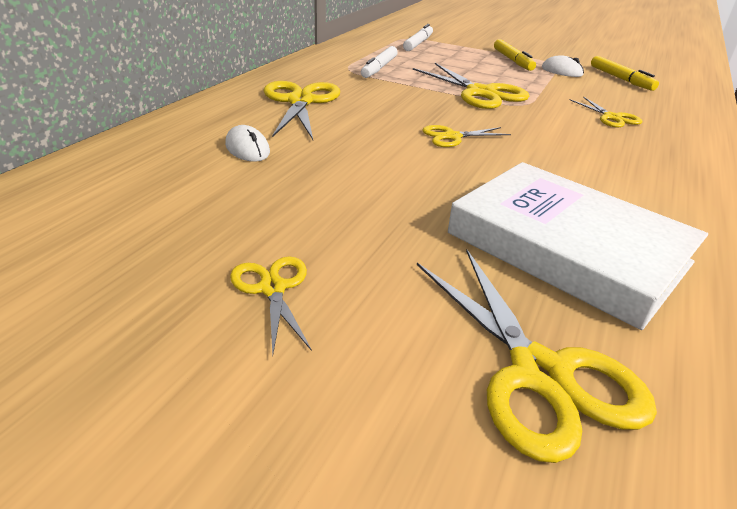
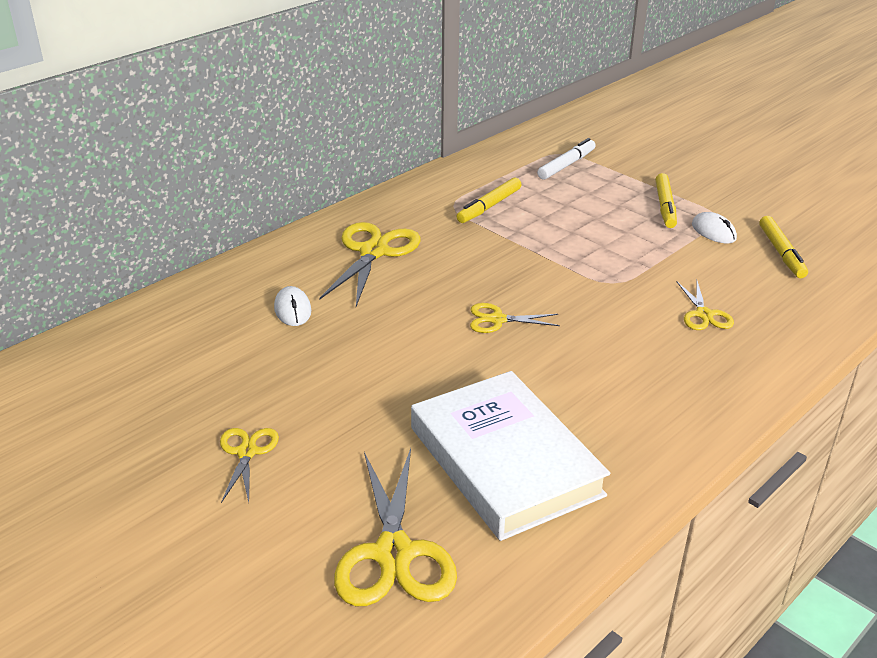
camera: 20 degrees right, 0 degrees up
white marker [361,46,398,78] -> yellow marker [456,177,521,223]
yellow scissors [413,63,529,109] -> none

